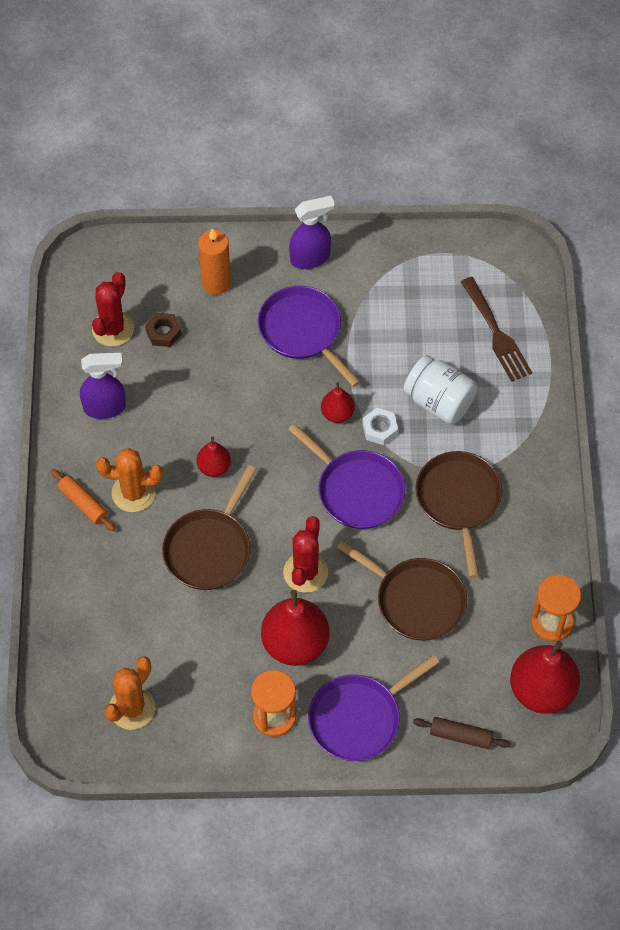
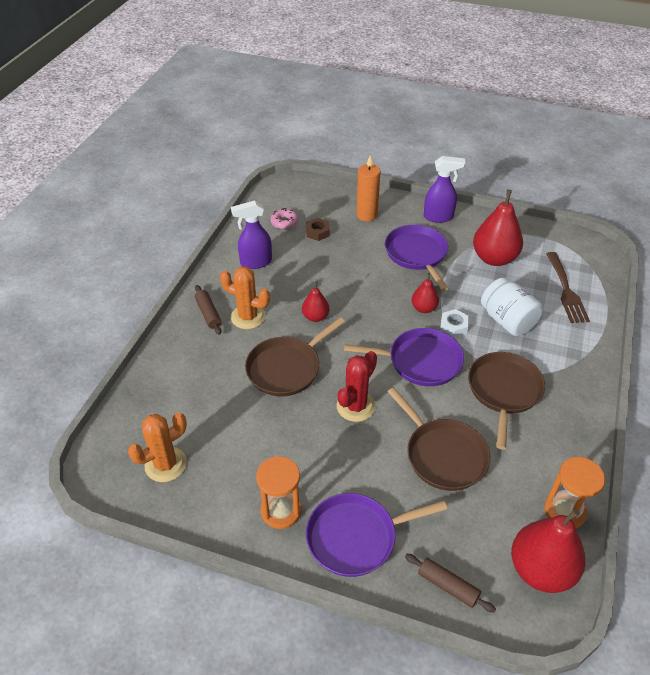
camera: 20 degrees right, 15 degrees down
orange rolling pin [51,469,115,531] -> brown rolling pin [195,285,222,335]
purple spray bottle [80,353,126,419] -> purple spray bottle turned 150 degrees clockwise [231,200,272,269]
red cactus [92,272,134,347] -> pink donut [270,208,298,229]
red pear [261,590,330,666] -> red pear moved to [473,190,523,266]
purple pan [288,423,405,529] -> purple pan turned 60 degrees counterclockwise [344,328,464,386]

